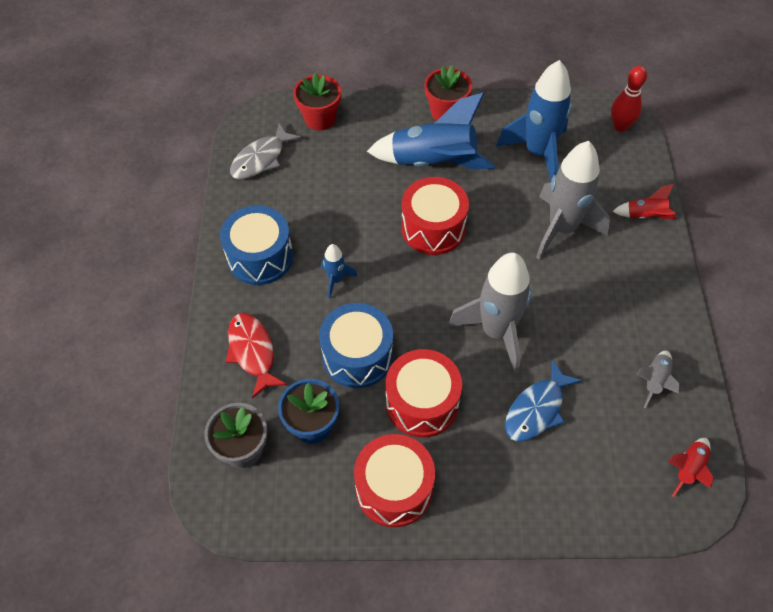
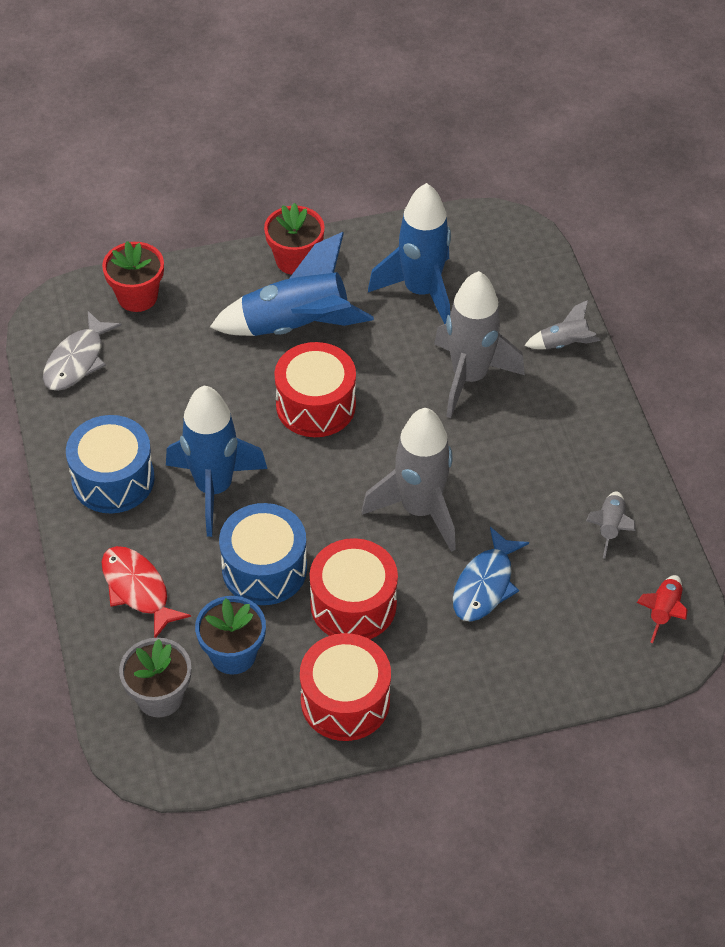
camera: 15 degrees left, 5 degrees down
blue rocket [321,244,358,298] -> blue rocket [166,385,267,537], size x2.13
red bowling pin [611,66,647,132] -> none
red rocket [612,184,677,219] -> grey rocket [524,300,601,349]

